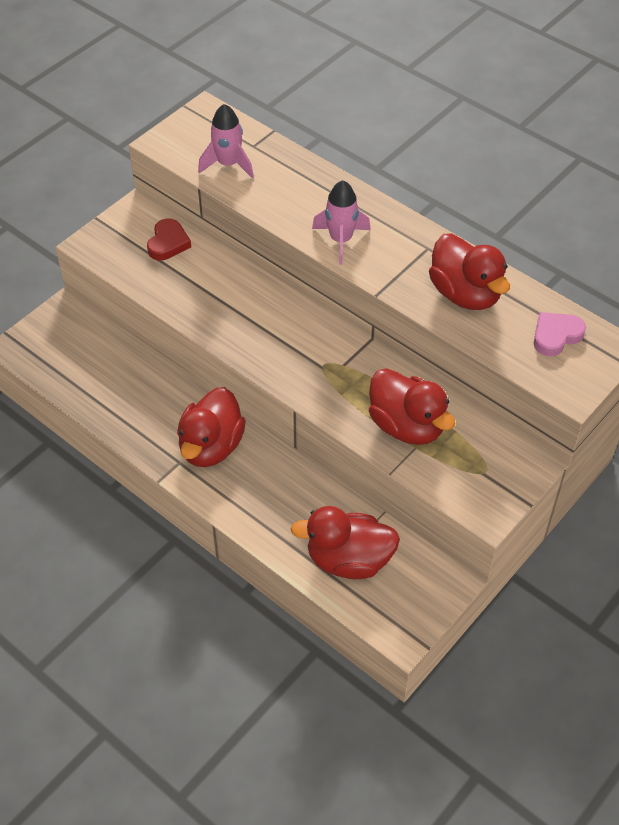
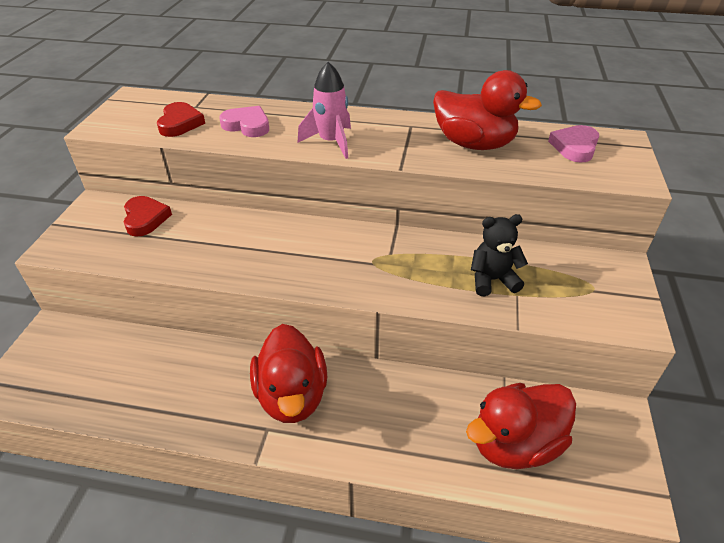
camera: 30 degrees left, 10 degrees down
pink rocket [198,104,254,178] -> red heart [157,102,205,137]
red duck [369,368,455,445] -> black teddy bear [471,214,528,296]
none -> pink heart [219,106,269,137]

